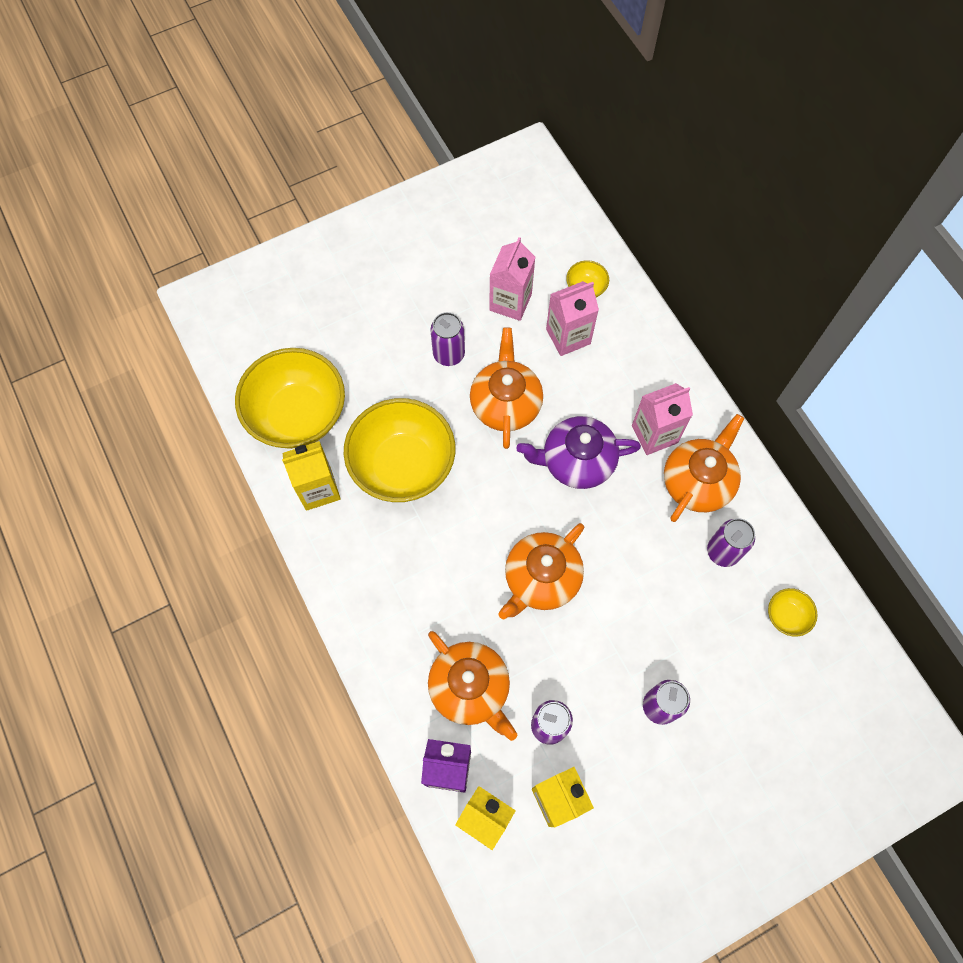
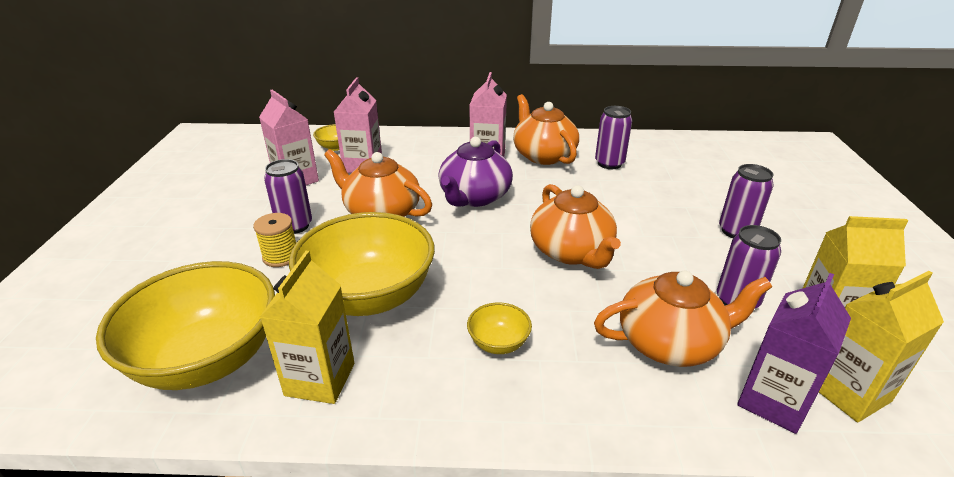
camera: 60 degrees left, 35 degrees down
yellow bowl [768,588,818,637] -> yellow bowl moved to [467,303,532,354]
none -> yellow spool [253,213,296,267]

